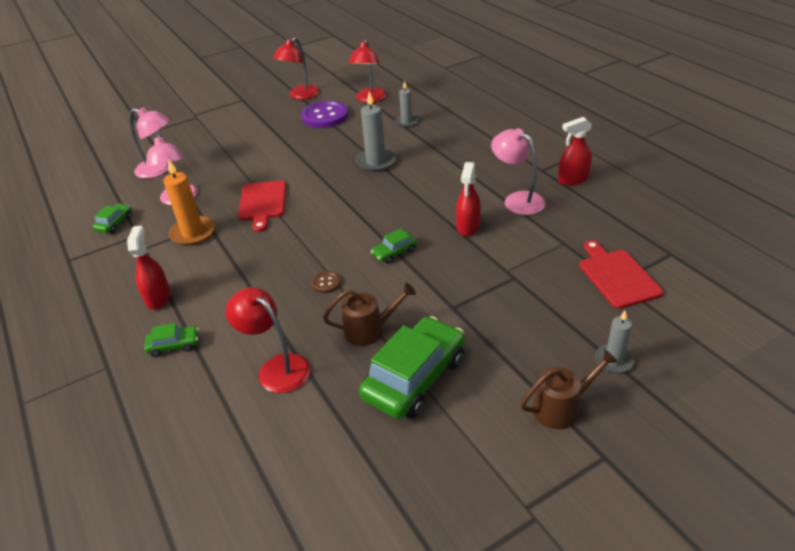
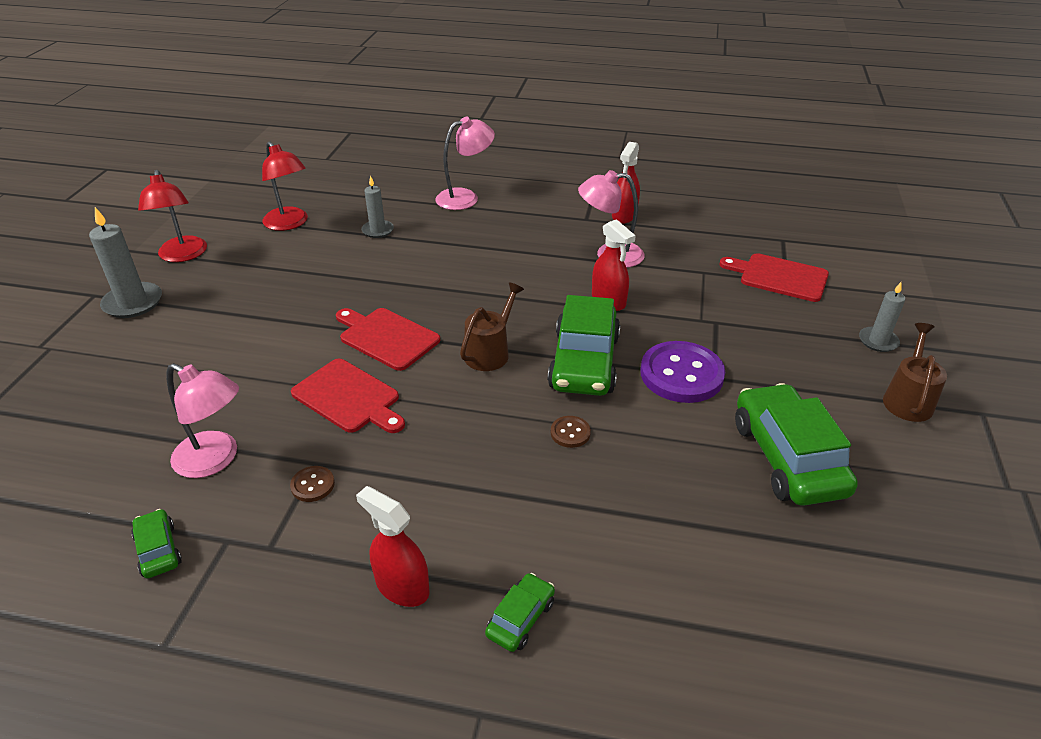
camera: 50 degrees left, 0 degrees up
pink lamp [130,107,170,179] -> pink lamp moved to [435,117,495,210]
orange candle [164,160,215,246] -> brown button [290,466,335,502]
red lamp [226,287,311,393] -> none
purple button [301,101,348,128] -> purple button moved to [640,341,725,403]
brown watering can [323,283,416,346] -> brown watering can moved to [460,282,524,371]
grey candle [356,92,396,172] -> grey candle moved to [89,207,162,318]
green car [371,229,417,264] -> green car [548,295,620,396], size x2.15
none -> red cutting board [336,308,440,371]

